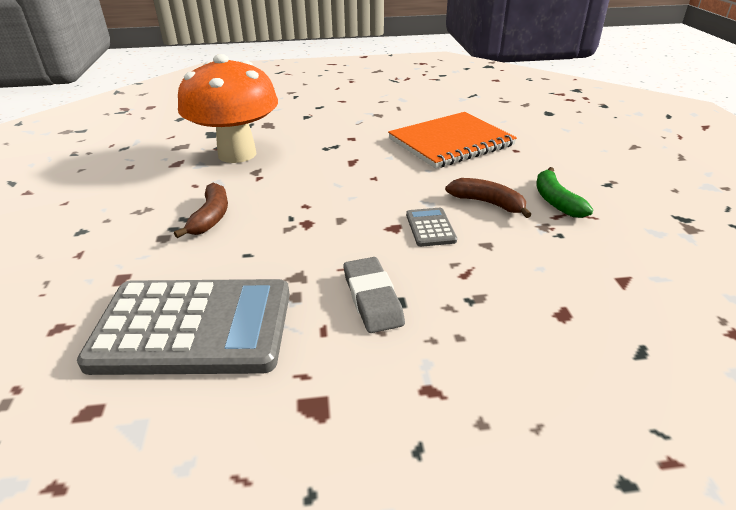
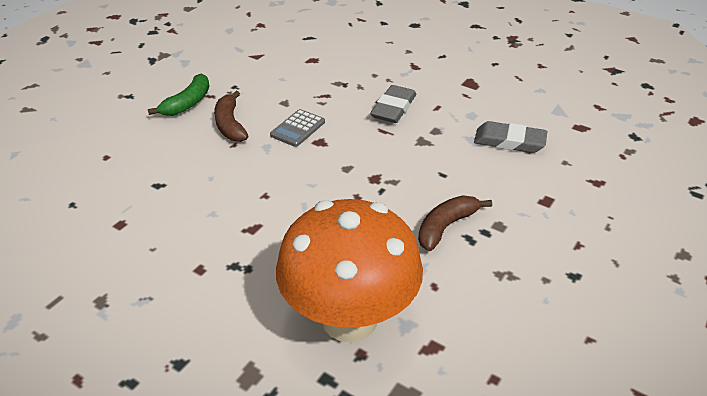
camera: 140 degrees left, 5 degrees up
grey calculator [77,279,290,375] -> grey eraser [474,121,547,153]
orange notebook [388,112,517,169] -> none

